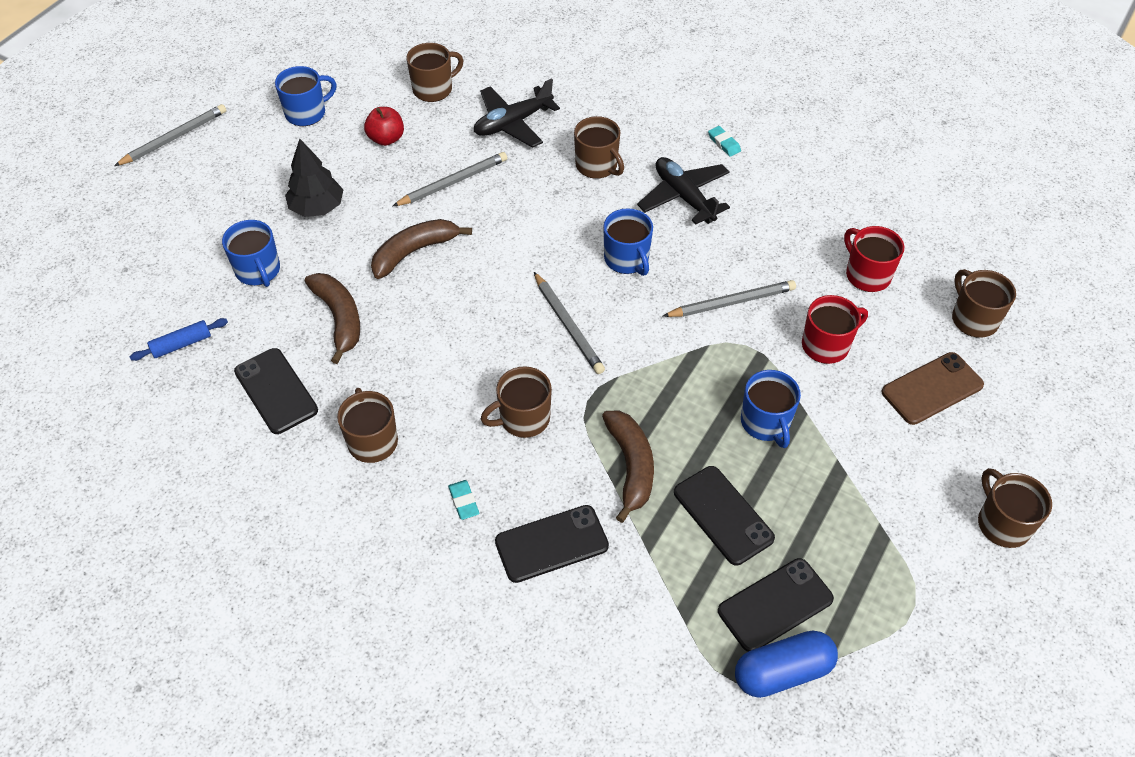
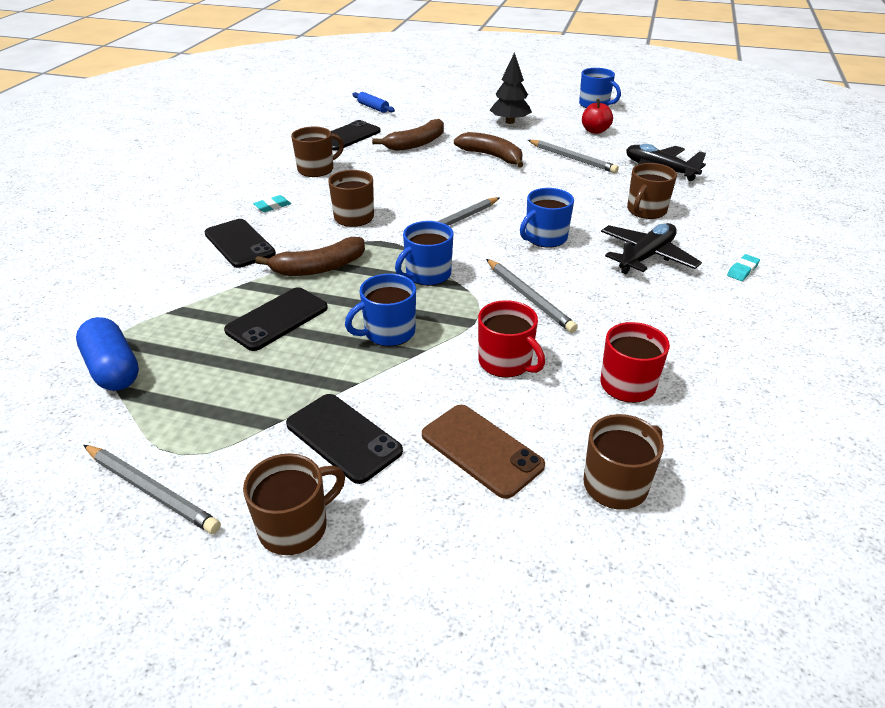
camera: 75 degrees right, 15 degrees down
grey pencil [114,104,227,166] -> grey pencil moved to [83,445,221,534]
blue mug [222,220,280,287] -> blue mug moved to [395,221,453,286]
brown mug [406,43,464,102] -> none
black phone [718,558,834,652] -> black phone moved to [286,394,403,484]

